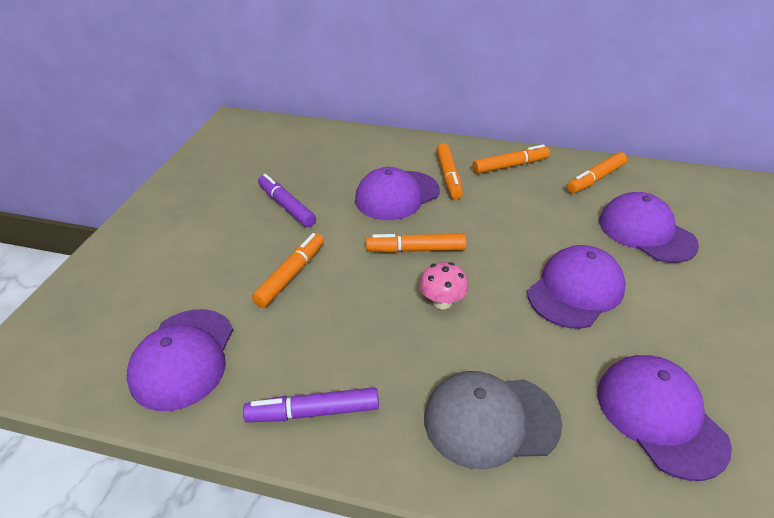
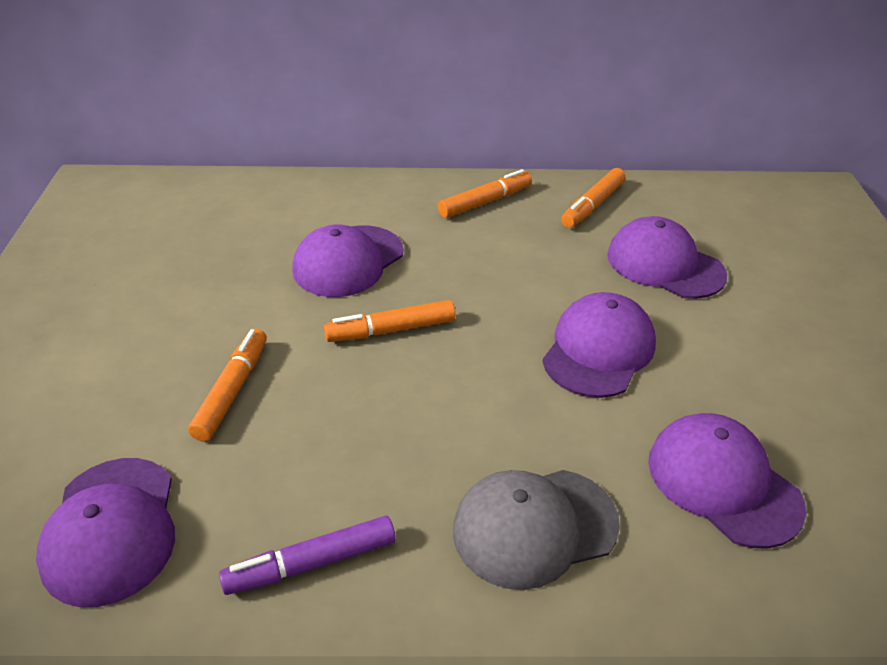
camera: 15 degrees left, 0 degrees up
purple marker [258,174,316,227] -> none
pink mushroom [419,262,469,309] -> none
orange marker [436,143,463,199] -> none

